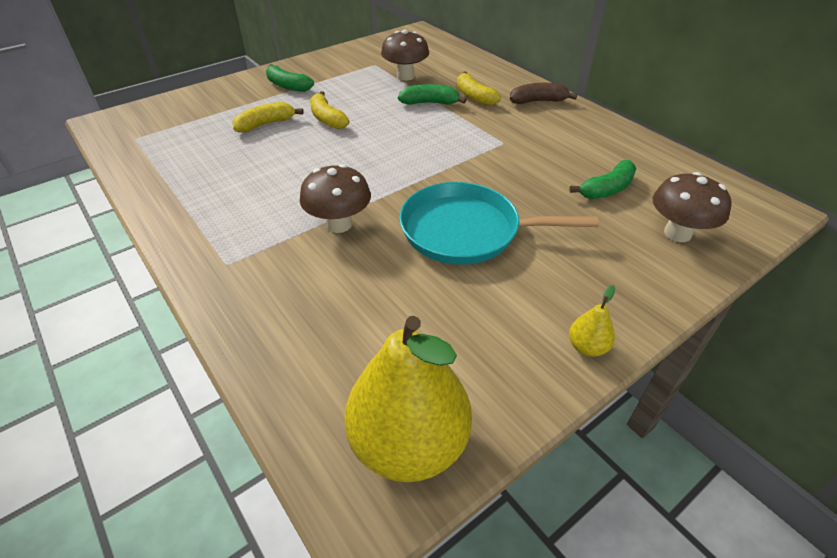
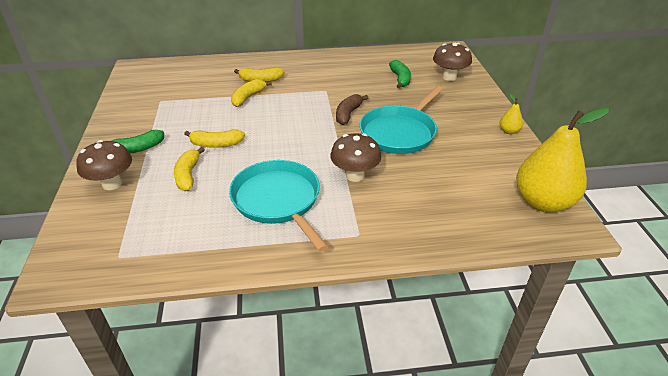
camera: 60 degrees left, 5 degrees down
brown mushroom [381,29,429,81] -> brown mushroom moved to [76,140,132,190]
green banana [398,84,467,105] -> yellow banana [231,79,272,107]
brown banana [510,83,577,104] -> brown banana moved to [336,94,368,125]
none -> turquoise pan [229,160,328,252]

